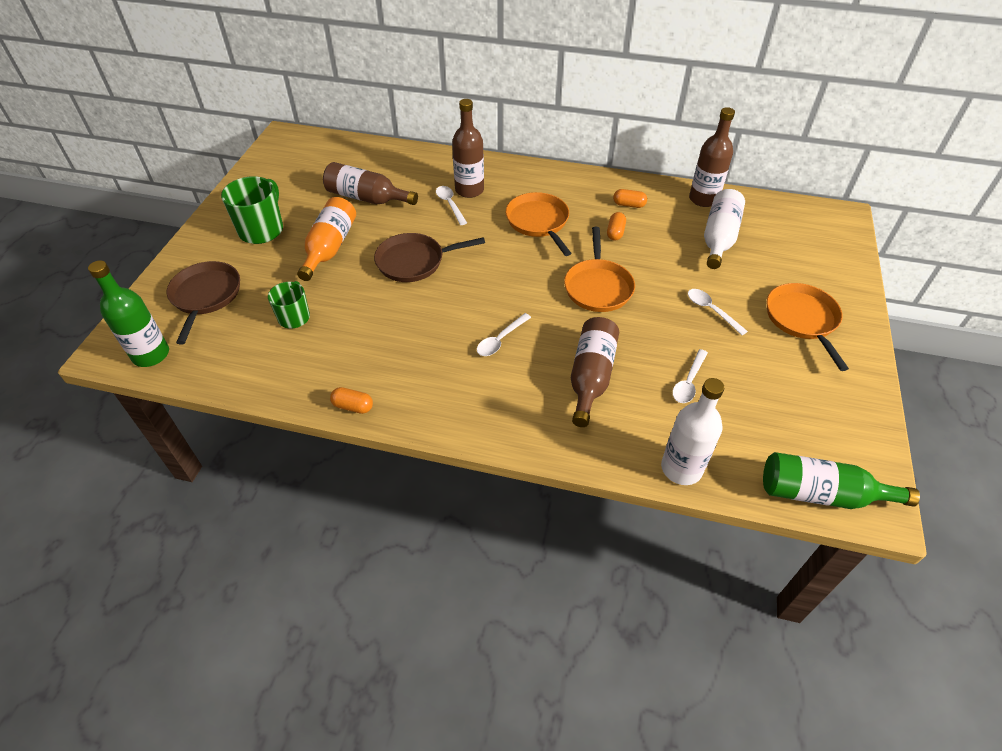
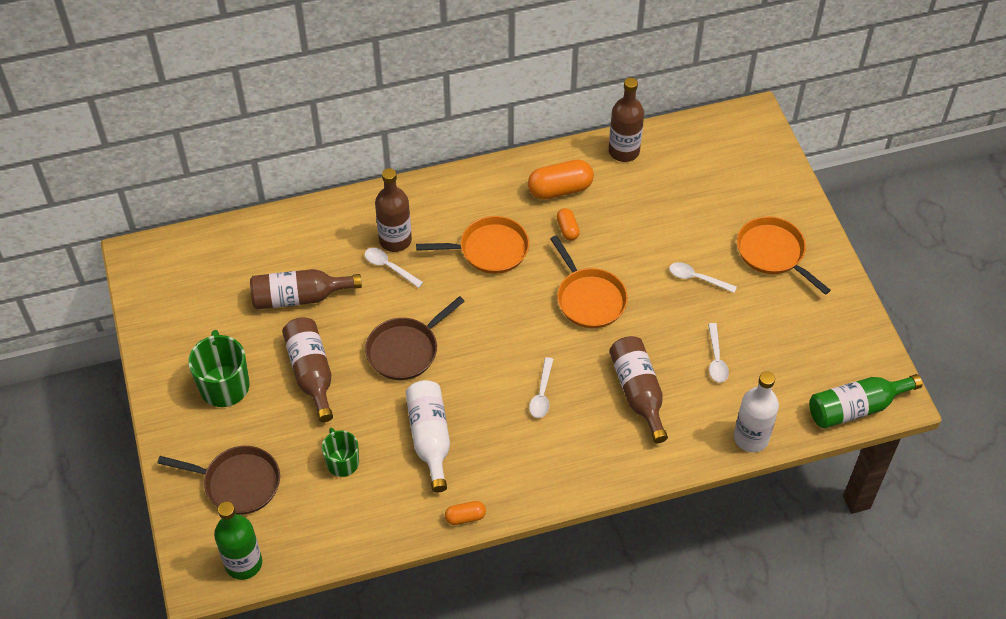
camera: 30 degrees left, 5 degrees up
brown pan [167,261,240,344] -> brown pan turned 135 degrees clockwise [158,446,280,515]
orange bottle [297,197,356,281] -> brown bottle [282,317,333,422]
orange pan [506,192,571,256] -> orange pan turned 135 degrees clockwise [416,216,529,274]
orange capsule [613,189,647,208] -> orange capsule [528,160,594,200], size x1.86
white bottle [704,189,745,269] -> white bottle moved to [405,380,450,493]

